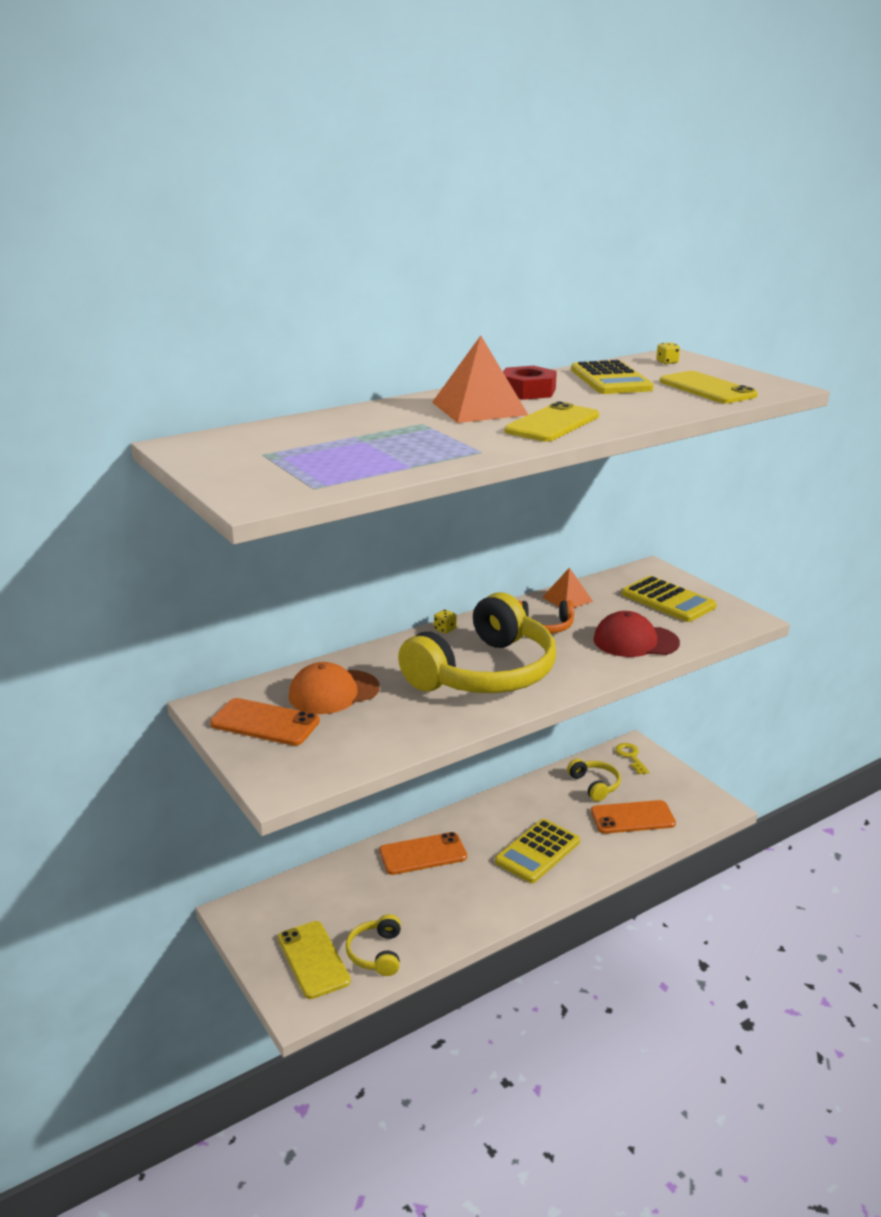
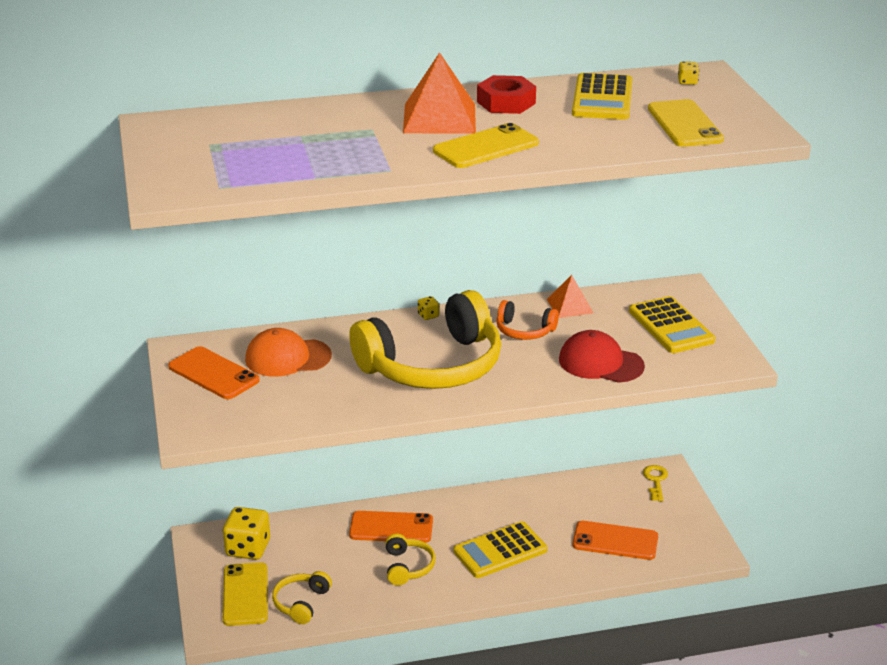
camera: 20 degrees right, 5 degrees up
yellow headphones [567,759,621,801] -> yellow headphones moved to [385,534,436,586]
none -> yellow dice [223,507,270,560]

